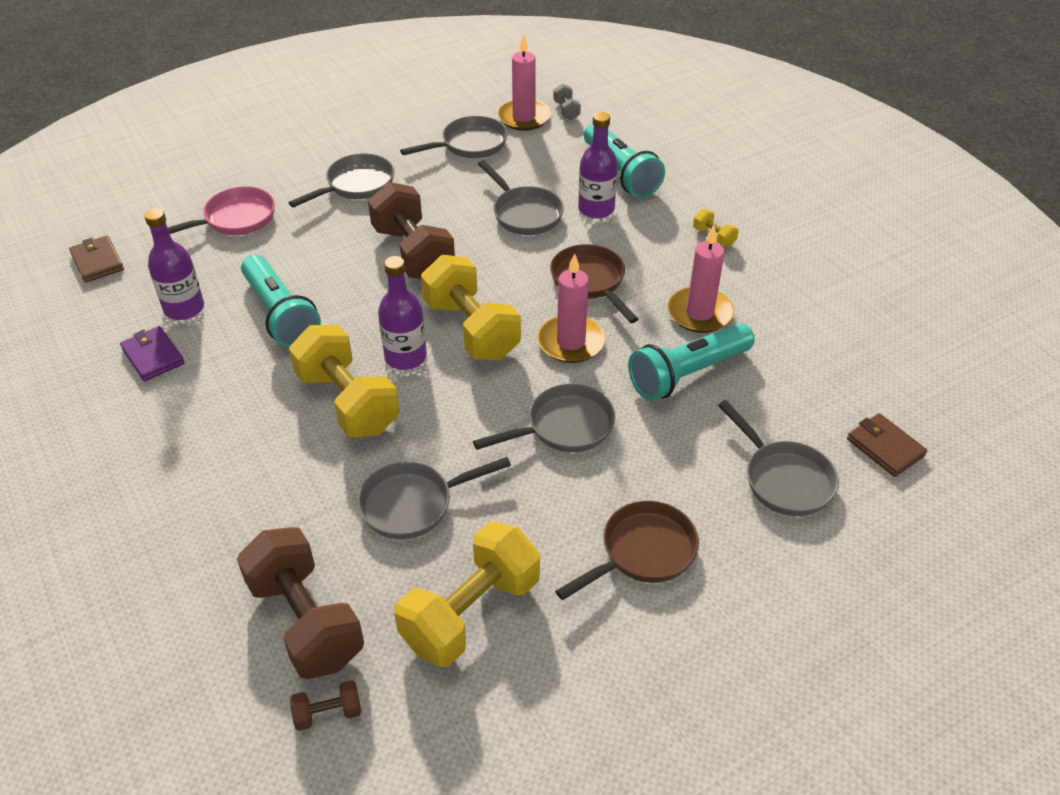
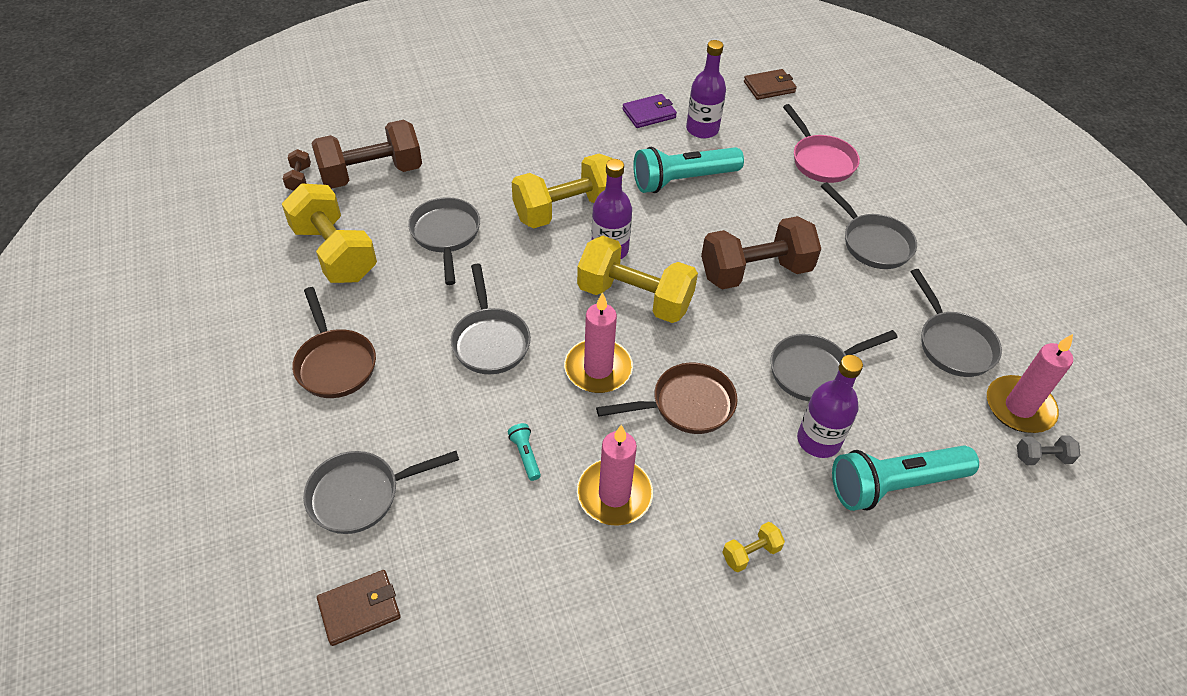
camera: 100 degrees right, 5 degrees up
yellow dumbbell [421,255,521,360] -> yellow dumbbell turned 45 degrees clockwise [577,236,698,323]
turquoise flashlight [628,323,755,401] -> turquoise flashlight [508,423,541,481], size x0.41

